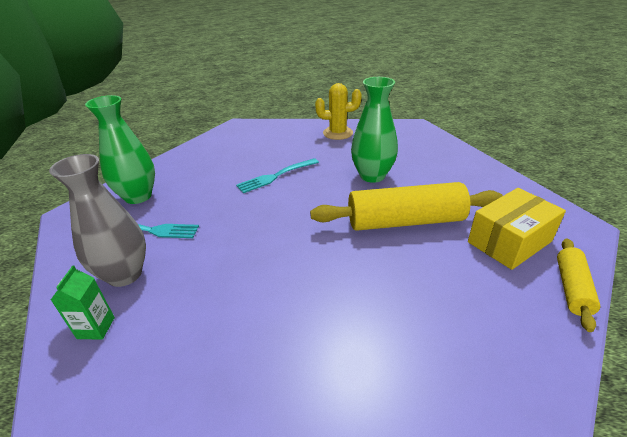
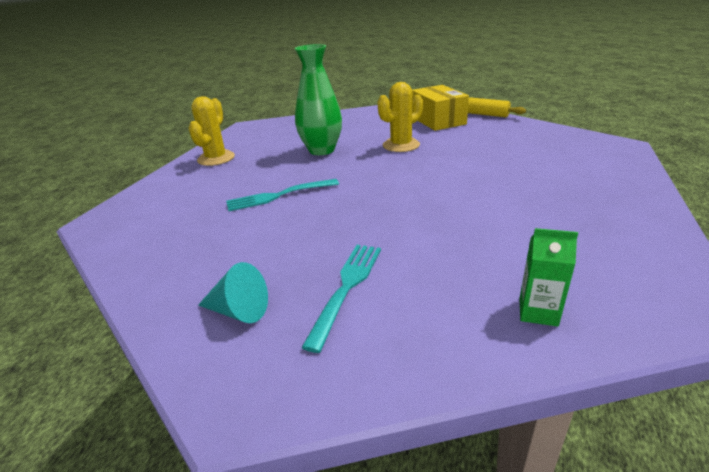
camera: 75 degrees left, 5 degrees down
grey vase [49,154,146,287] -> none
green vase [85,95,155,204] -> turquoise cone [198,262,268,323]
turquoise fork [236,158,319,193] -> turquoise fork turned 90 degrees clockwise [226,179,339,211]
yellow rolling pin [310,182,503,231] -> yellow cactus [377,82,423,152]

